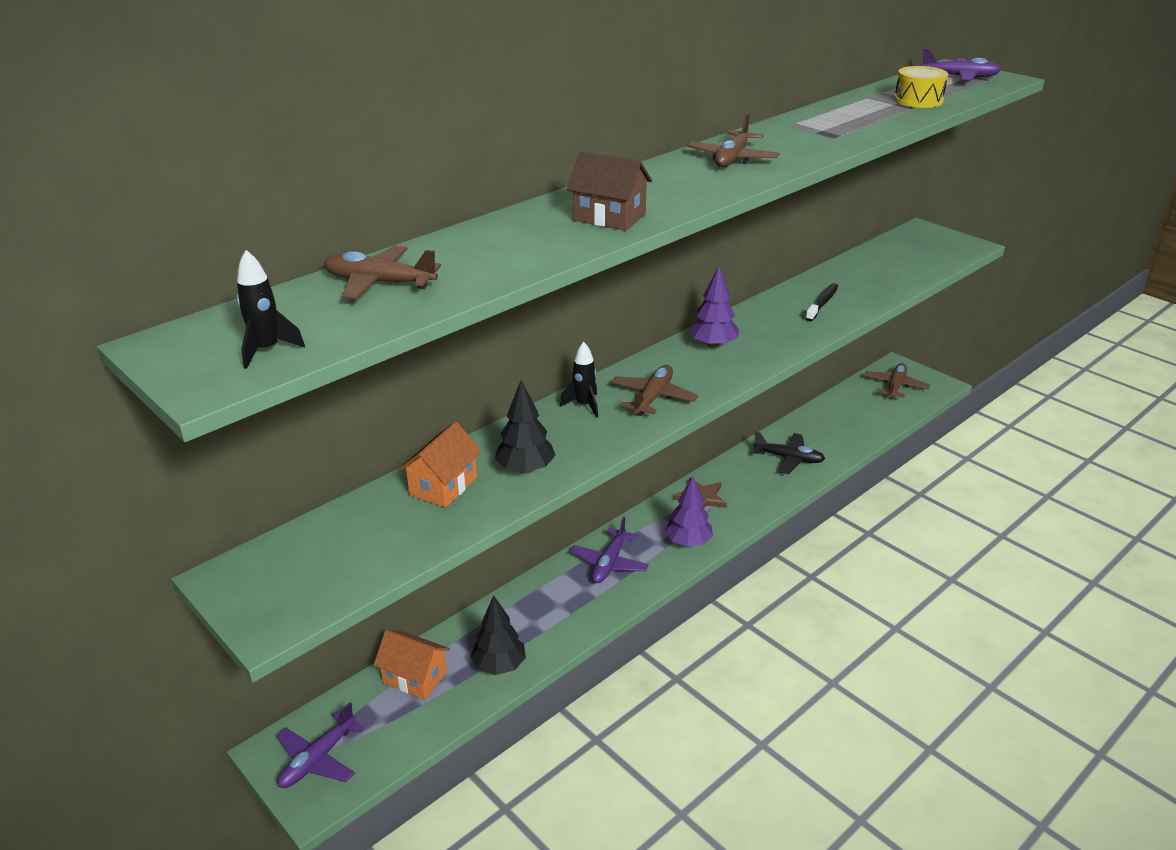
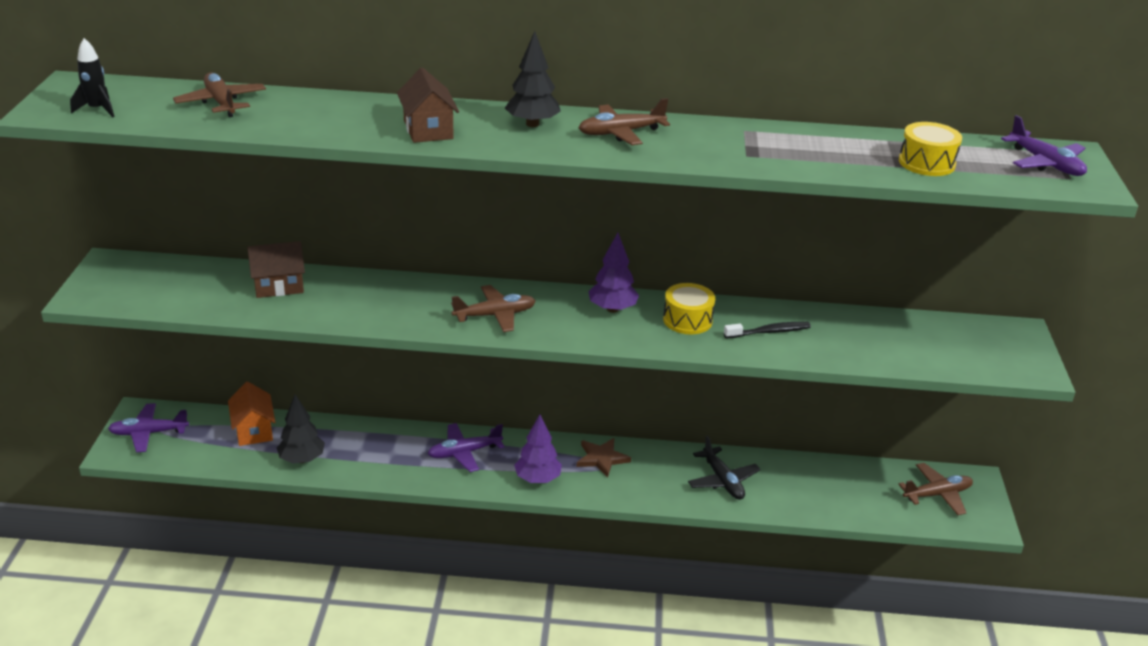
camera: 45 degrees right, 0 degrees up
orange house [399,422,482,508] -> brown house [247,241,305,298]
black tree [495,380,556,474] -> black tree moved to [505,31,561,127]
black rocket [560,342,598,418] -> none
none -> yellow drum [663,283,715,334]

